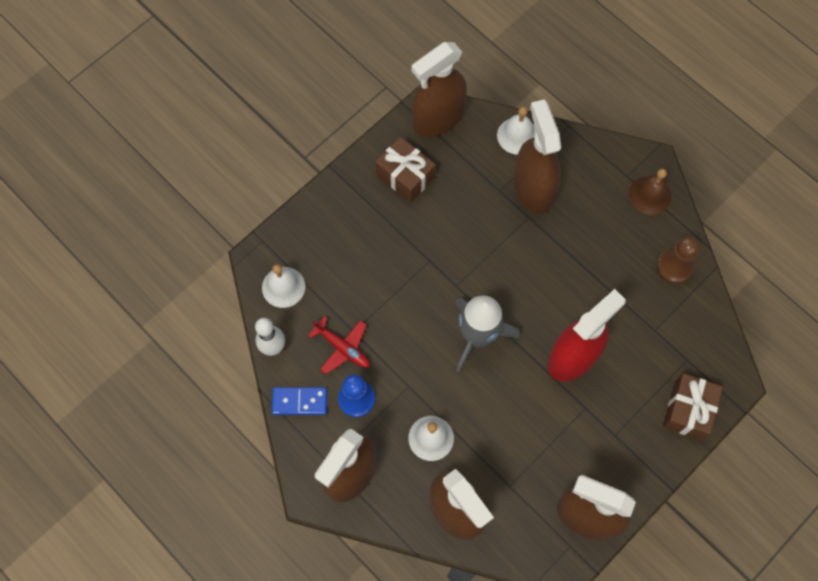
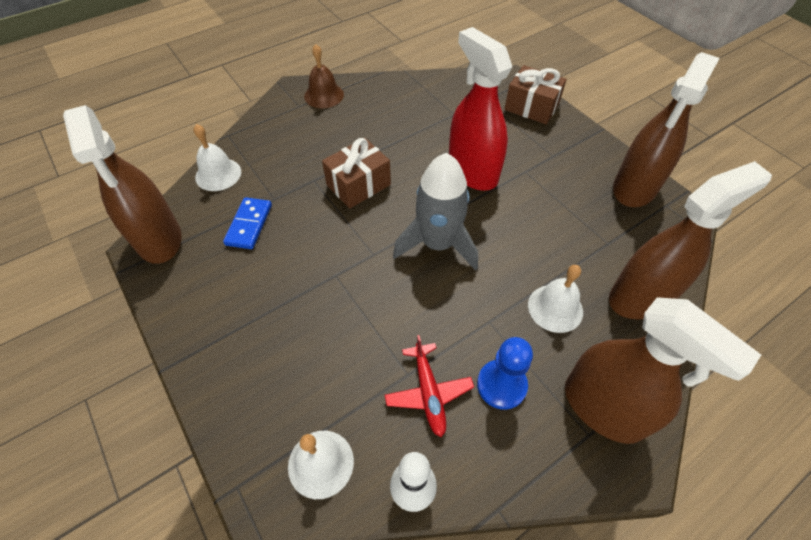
camera: 80 degrees left, 15 degrees down
blue domino [272,387,327,415] -> blue domino moved to [223,197,272,249]
red plane [308,316,370,374] -> red plane turned 120 degrees clockwise [385,335,474,437]
brown gift [375,137,436,203] -> brown gift moved to [322,138,391,208]
brown spray bottle [514,99,561,214] -> none
brown pawn [657,236,700,284] -> none

